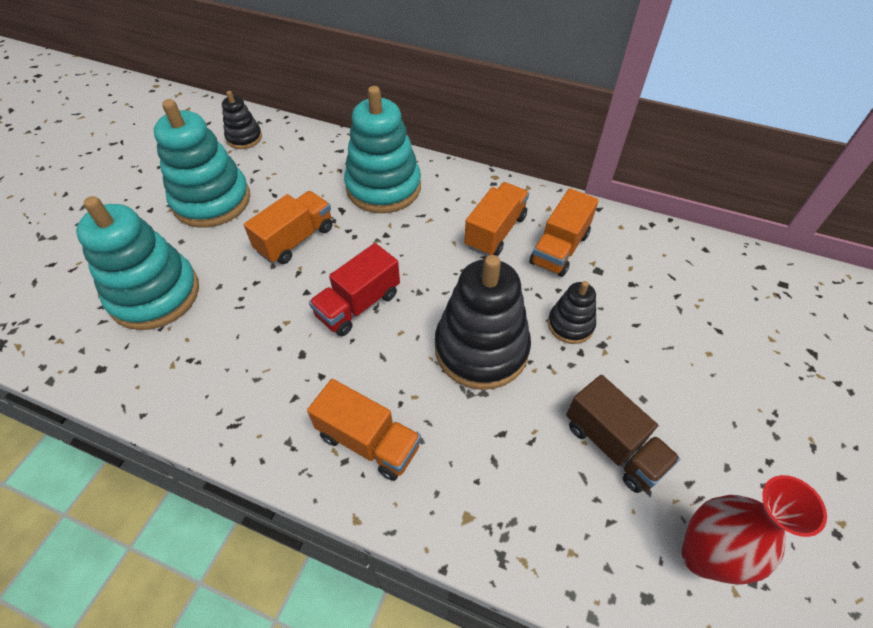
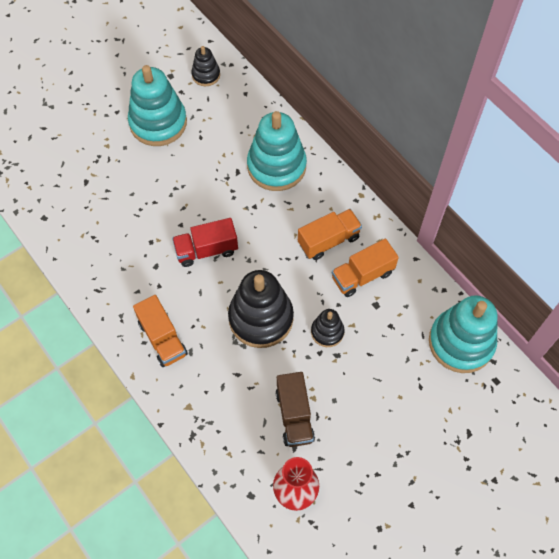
camera: 30 degrees right, 10 degrees up
turquoise stacking toy [76,196,199,330] -> turquoise stacking toy moved to [429,295,497,373]
orange truck [244,191,333,264] -> none

